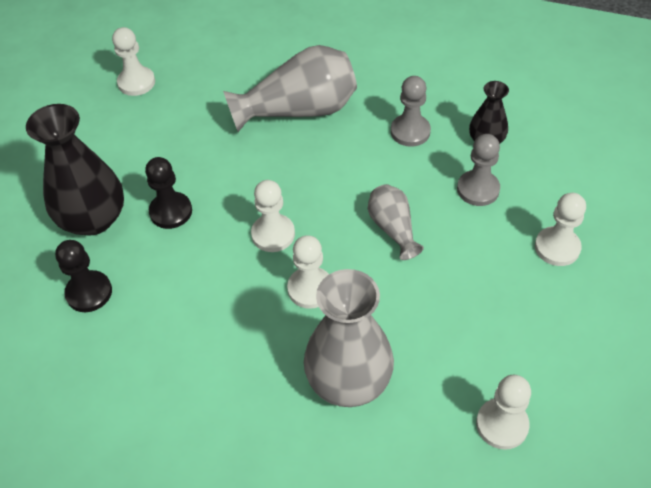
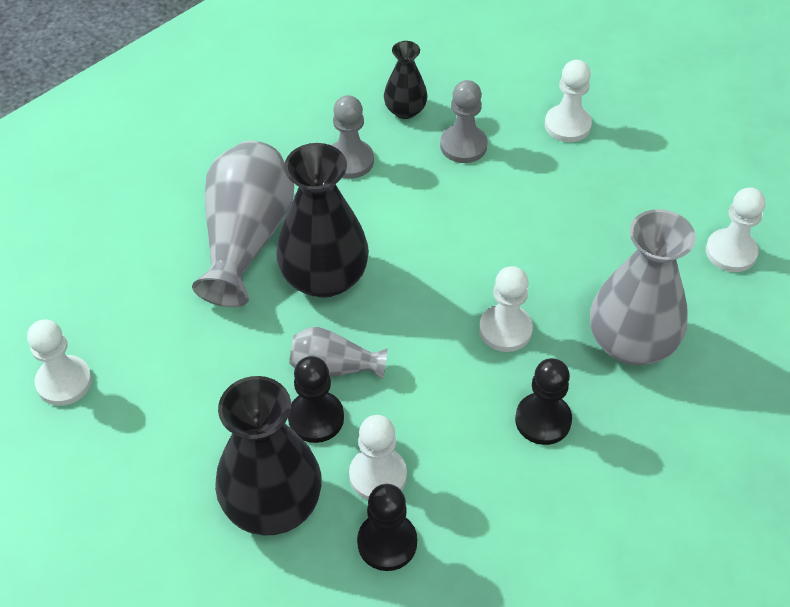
camera: 65 degrees left, 0 degrees up
white pawn [251,180,295,252] -> white pawn moved to [349,415,407,500]
grey vase [368,184,424,260] -> grey vase moved to [289,327,388,380]
none -> black vase [276,143,369,298]
none -> black pawn [515,358,572,445]

